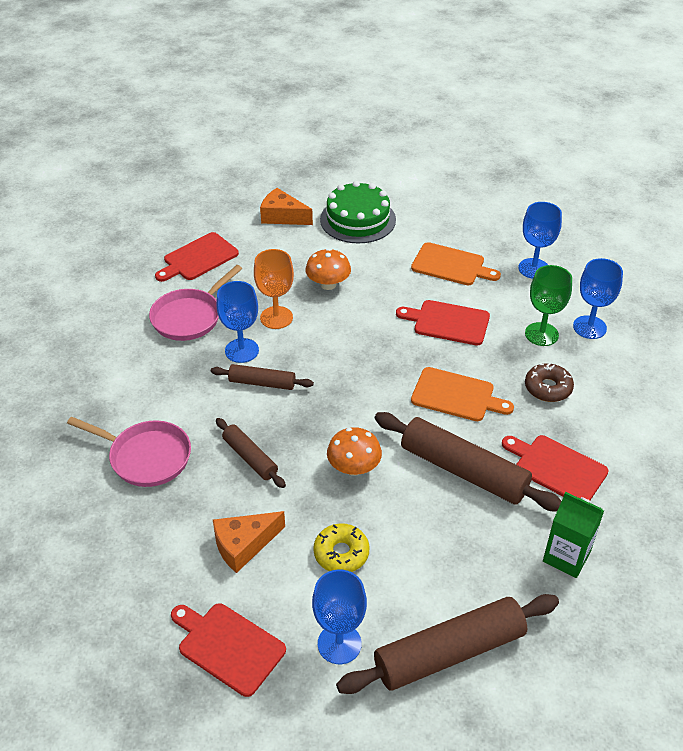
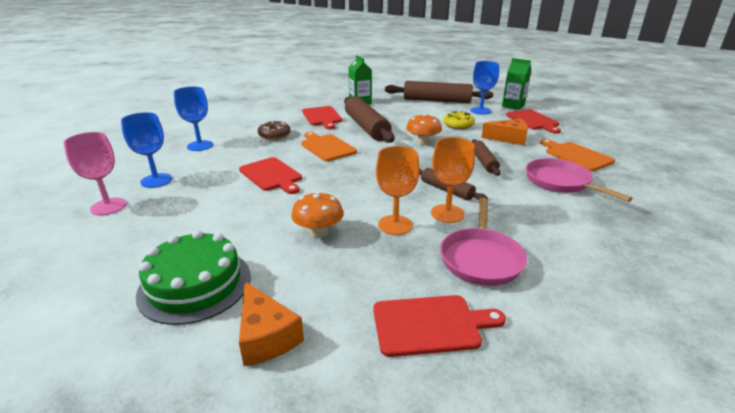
camera: 145 degrees left, 15 degrees down
pink pan [149,265,242,341] -> pink pan turned 120 degrees clockwise [440,197,527,286]
blue goblet [216,281,259,363] -> orange goblet [431,137,475,223]
orange cutting board [411,242,501,285] -> orange cutting board moved to [540,139,615,171]
green goblet [525,265,572,346] -> none
none -> pink goblet [64,132,127,215]
none -> green carton [502,58,531,110]

